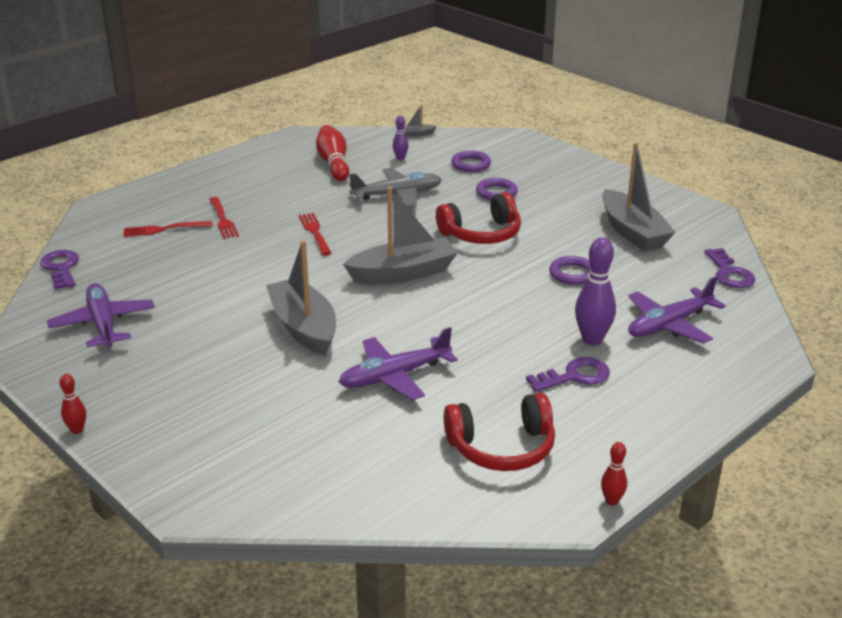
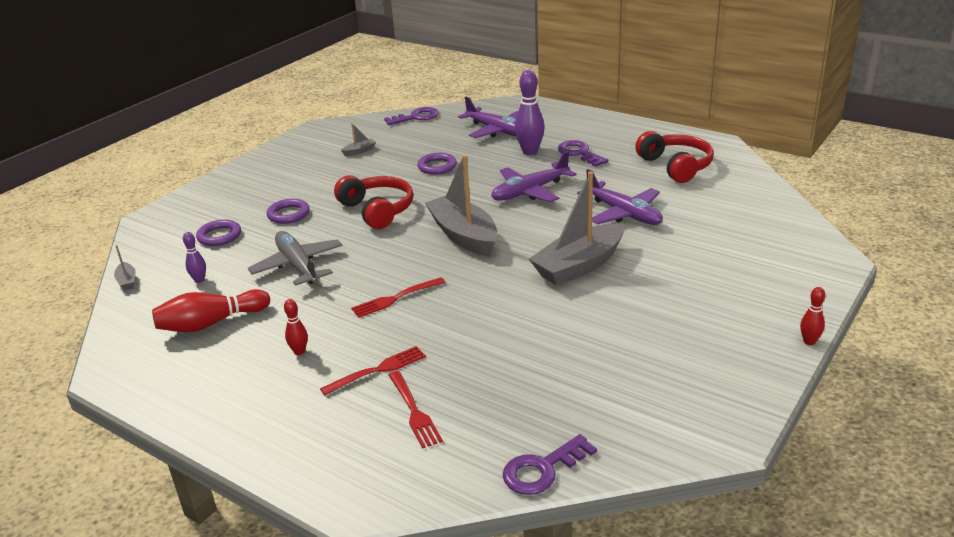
camera: 100 degrees left, 0 degrees up
purple plane [47,283,155,347] -> purple plane moved to [491,151,577,202]
red bowling pin [601,442,627,505] -> red bowling pin moved to [284,299,308,355]
grey boat [602,142,676,251] -> grey boat [341,123,376,156], size x0.41

